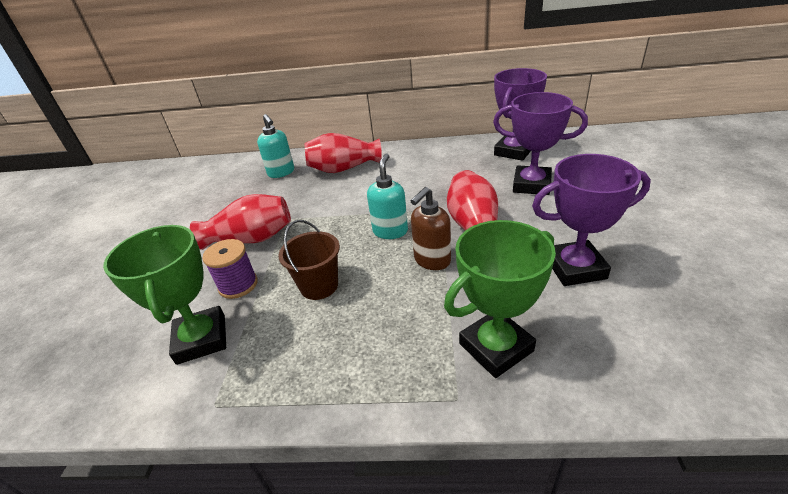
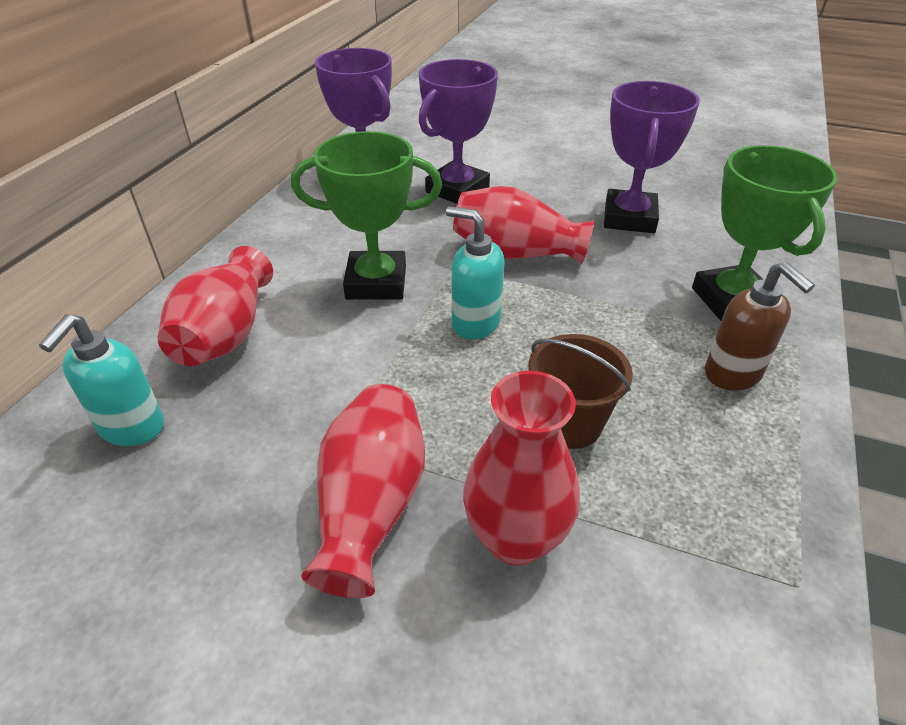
camera: 75 degrees left, 5 degrees up
green trophy [103,225,226,365] -> green trophy moved to [291,131,442,300]
purple spool [202,239,258,299] -> red vase [463,371,580,566]
turquoise soap dispenser [257,114,294,178] -> turquoise soap dispenser turned 120 degrees clockwise [39,314,164,446]
brown soap dispenser [411,187,451,270] -> brown soap dispenser moved to [705,262,815,390]

